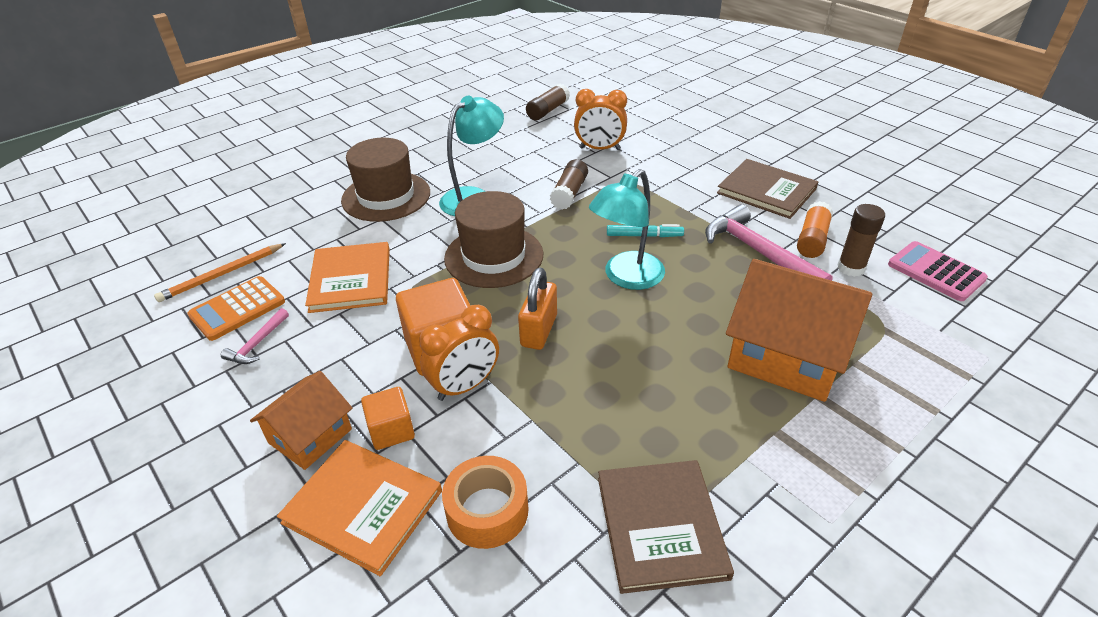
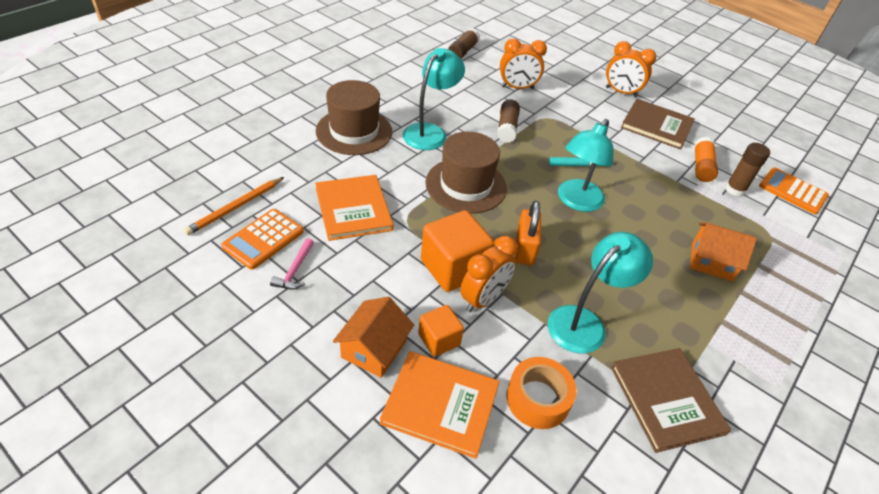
camera: 15 degrees left, 5 degrees up
pink hammer [705,204,833,281] -> none
orange house [726,259,872,402] -> orange house [690,223,757,282], size x0.58
pink calculator [888,241,988,301] -> orange calculator [759,168,829,214]
none -> turquoise lamp [547,232,653,353]
none -> orange clock [606,41,656,97]

